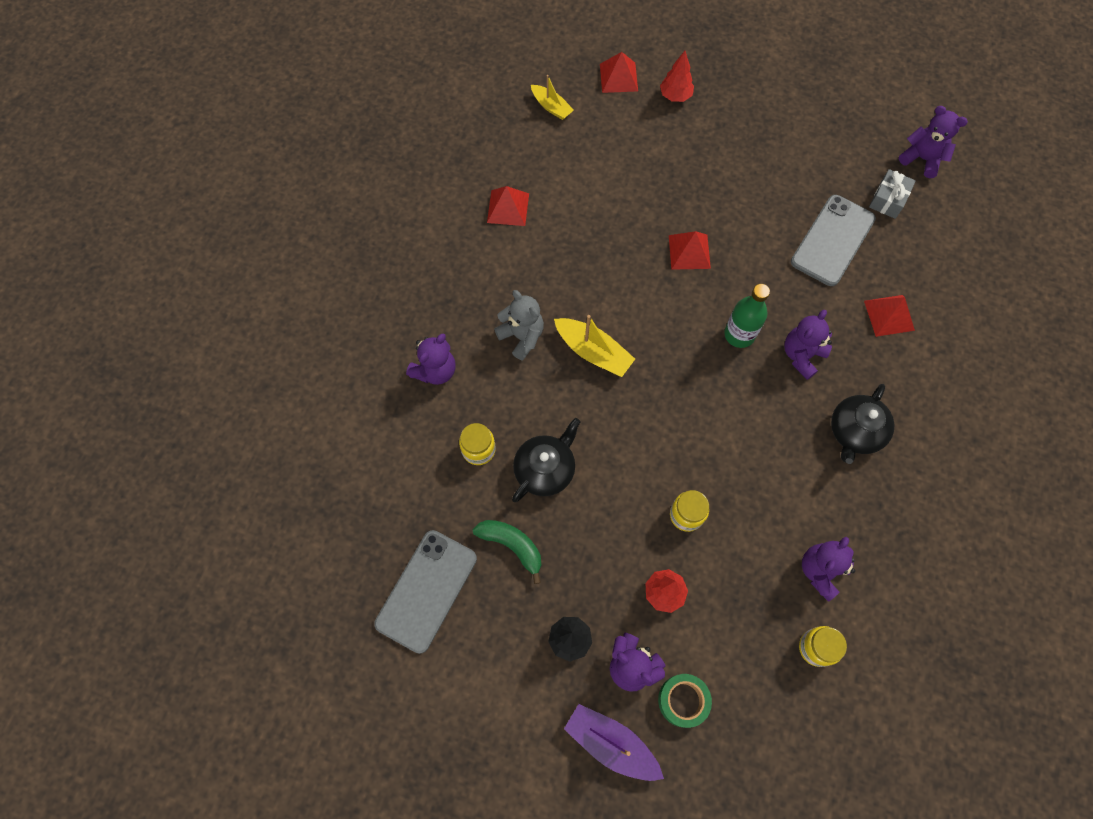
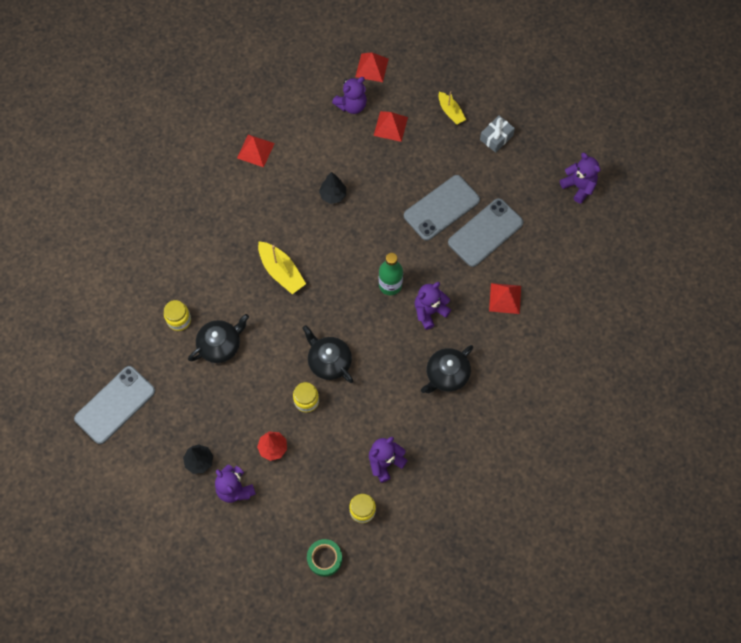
camera: 15 degrees right, 0 degrees up
purple teddy bear [406,333,456,385] -> purple teddy bear moved to [332,77,367,114]
green banana [472,520,541,584] -> none
grey teddy bear [494,290,544,361] -> none
yellow boat [531,75,574,120] -> yellow boat moved to [438,91,466,125]
purple boat [564,704,664,781] -> none
green tape [658,674,712,728] -> green tape moved to [307,539,342,577]
red tree [660,51,694,102] -> none
red pyramid [669,231,711,270] -> red pyramid moved to [374,111,408,142]
grey gift [869,169,916,219] -> grey gift moved to [480,116,515,153]
none -> black teapot [302,325,353,383]
none -> black tree [319,172,346,204]
none -> grey phone [404,175,480,241]

